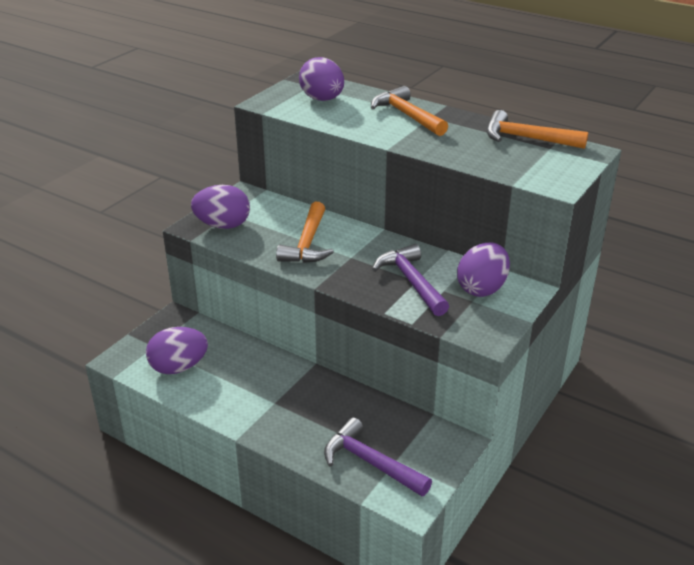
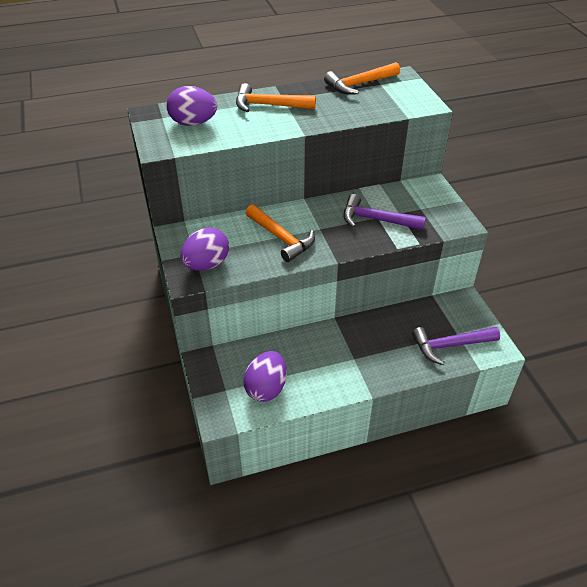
camera: 50 degrees left, 10 degrees up
purple egg [457,242,510,297] -> none

